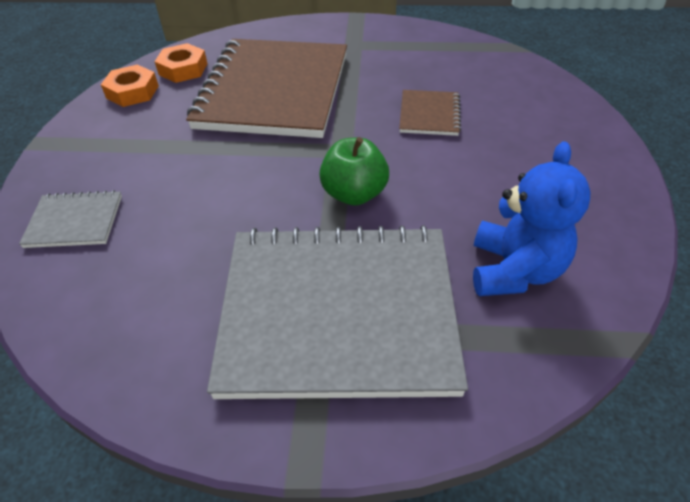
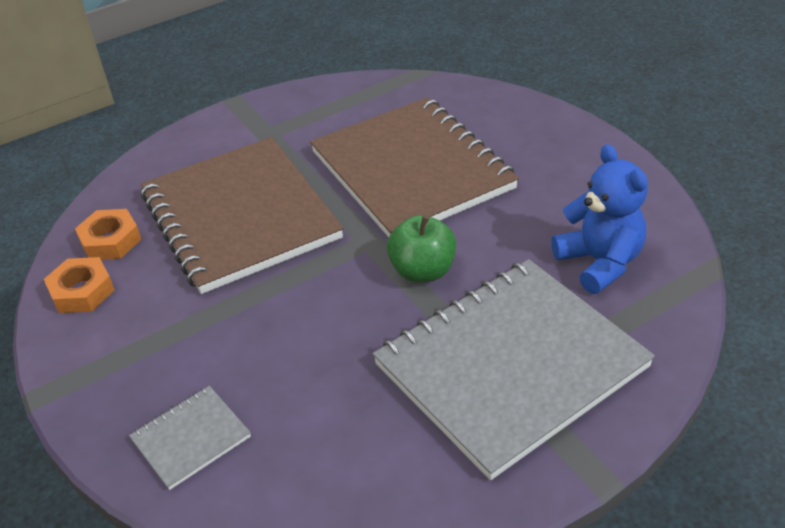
camera: 35 degrees left, 5 degrees down
brown notebook [399,90,461,136] -> brown notebook [310,97,519,237], size x2.36

